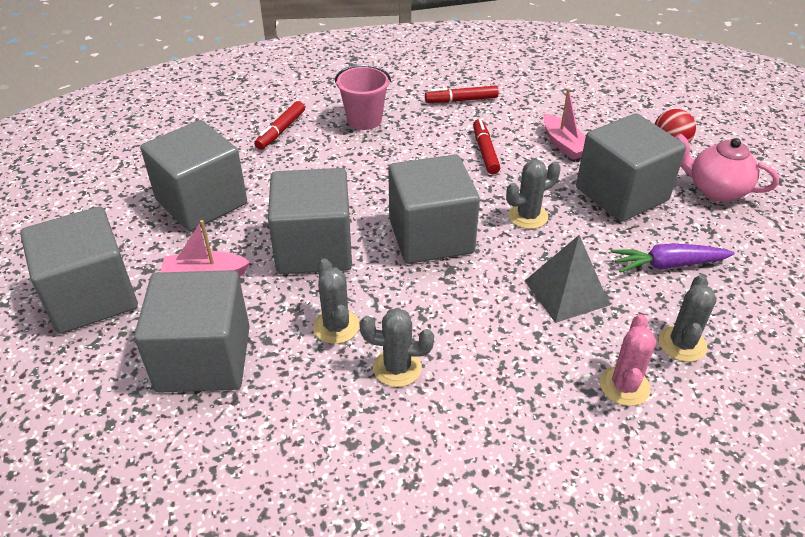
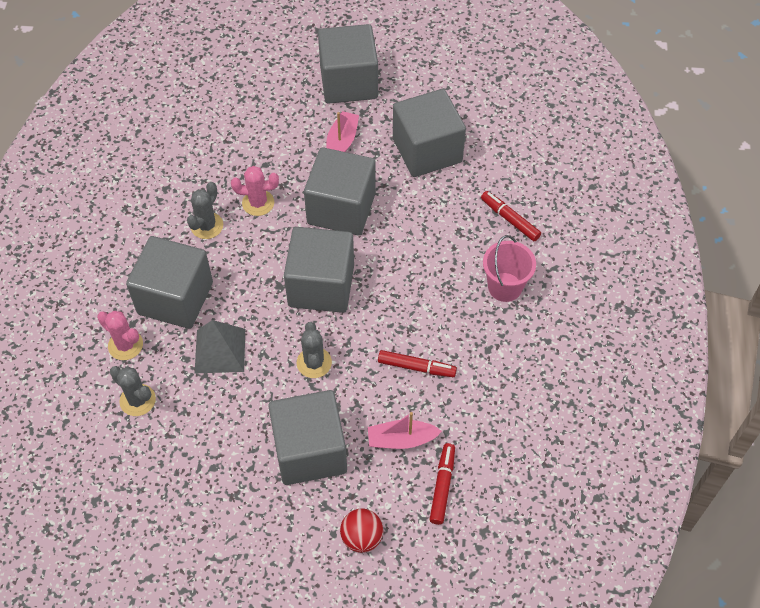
camera: 110 degrees right, 15 degrees up
grey cube [134,270,250,393] -> grey cube moved to [126,236,213,329]
grey cactus [313,258,360,344] -> pink cactus [231,166,279,216]
red marker [425,85,499,103] -> red marker moved to [429,443,455,525]
purple carrot [611,243,735,273] -> none
pink teapot [675,133,779,201] -> none

